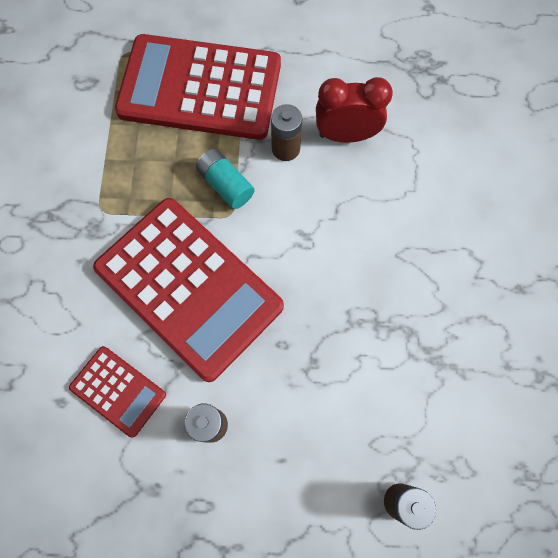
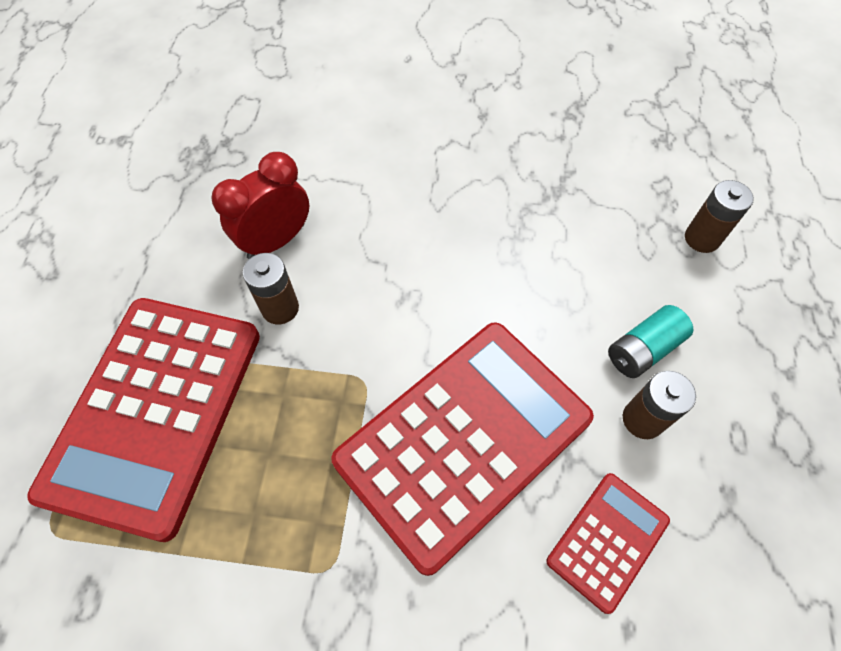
camera: 85 degrees left, 10 degrees down
turquoise battery [196,149,255,209] -> turquoise battery moved to [608,305,693,378]
red clock [316,77,393,143] -> red clock turned 45 degrees clockwise [211,152,309,259]

